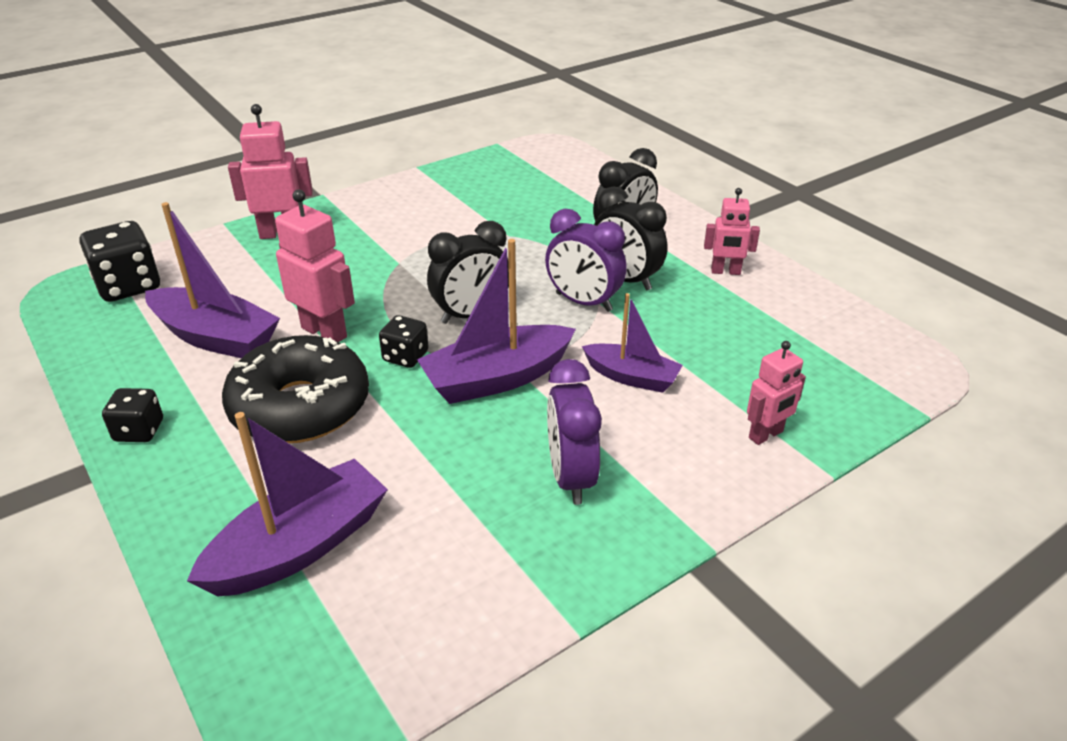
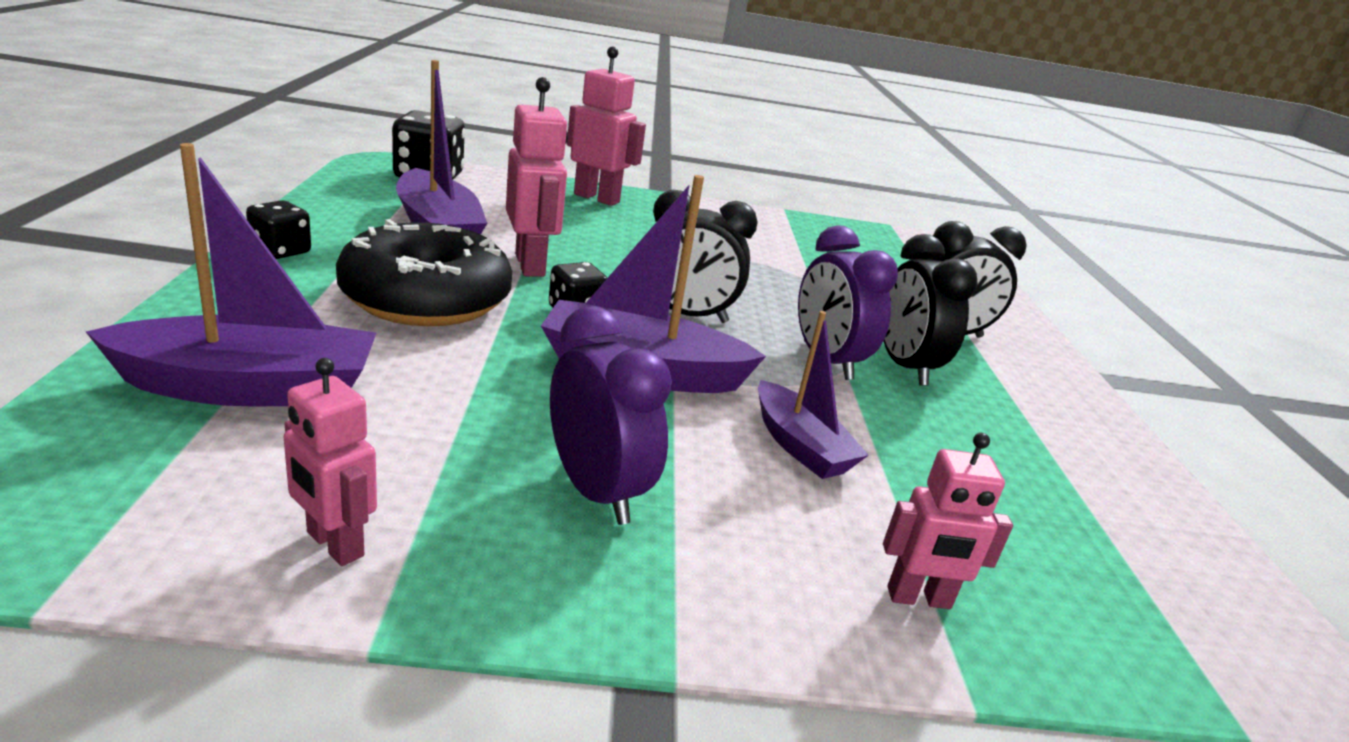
camera: 30 degrees right, 10 degrees down
purple clock [547,359,602,505] -> purple clock turned 120 degrees clockwise [550,306,672,525]
pink robot [704,188,760,275] -> pink robot moved to [284,358,377,566]

